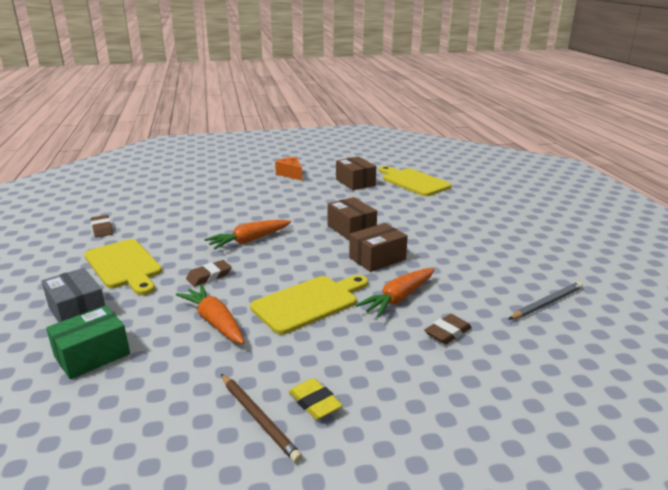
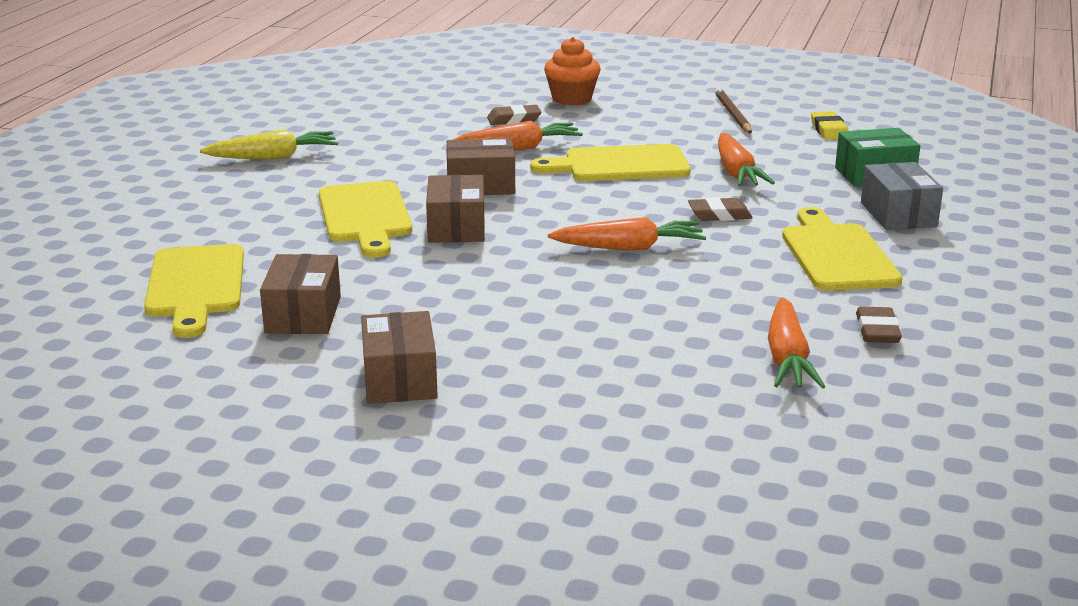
camera: 150 degrees left, 0 degrees up
orange cheese [275,157,302,181] -> brown box [361,311,438,404]
yellow eraser [289,378,343,420] -> yellow eraser moved to [811,111,848,140]
grey pencil [509,282,583,319] -> none
none -> yellow carrot [200,129,338,159]
none -> yellow cutting board [319,181,412,257]
none -> orange cupcake [544,37,601,105]
none -> orange carrot [768,297,825,389]

